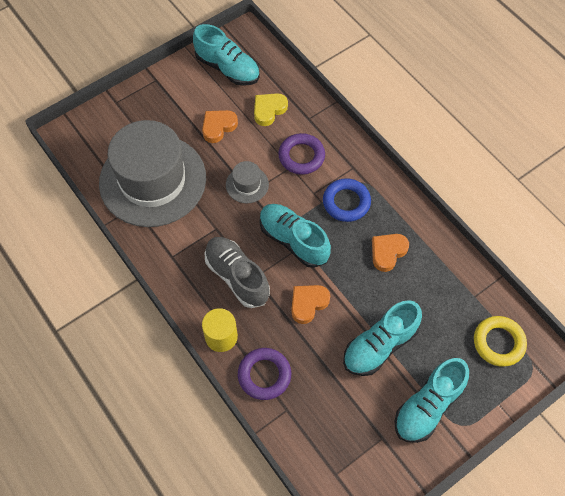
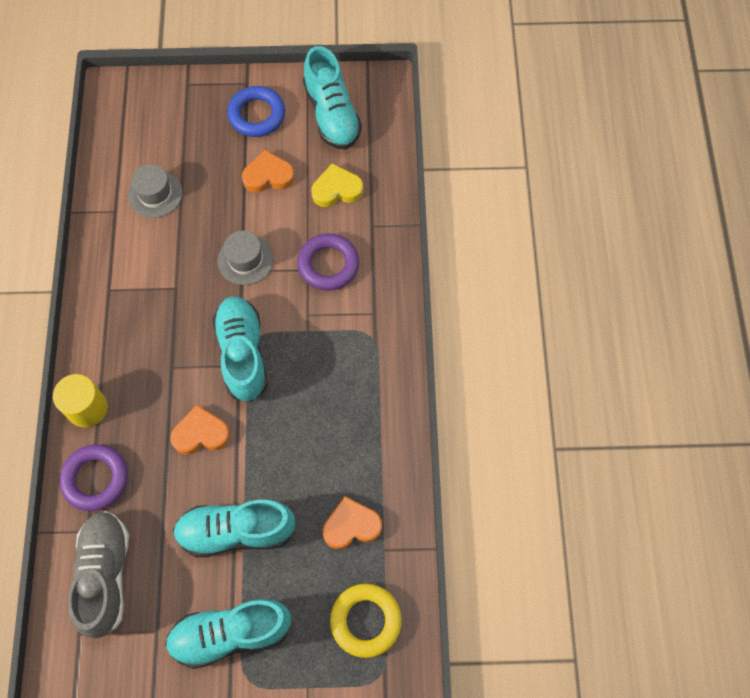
camera: 35 degrees right, 5 degrees up
grey hat [99,120,206,227] -> grey hat [128,164,183,218], size x0.40
grey shoe [205,237,270,308] -> grey shoe moved to [68,511,129,638]
blue ring [323,178,371,222] -> blue ring moved to [227,86,285,137]
orange heart [372,234,409,272] -> orange heart moved to [323,496,382,549]

